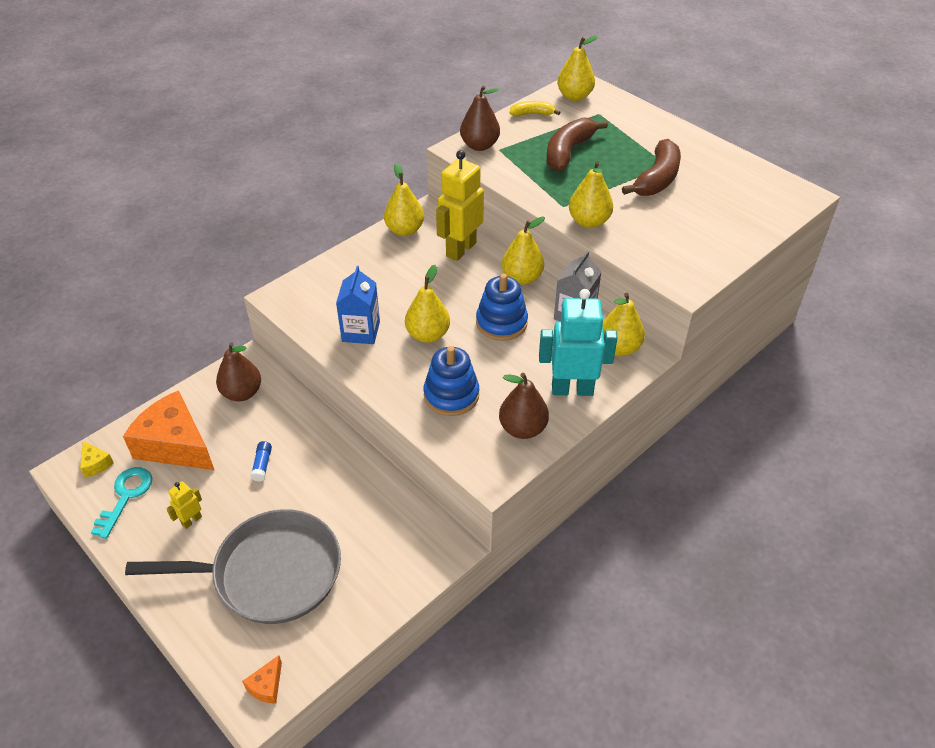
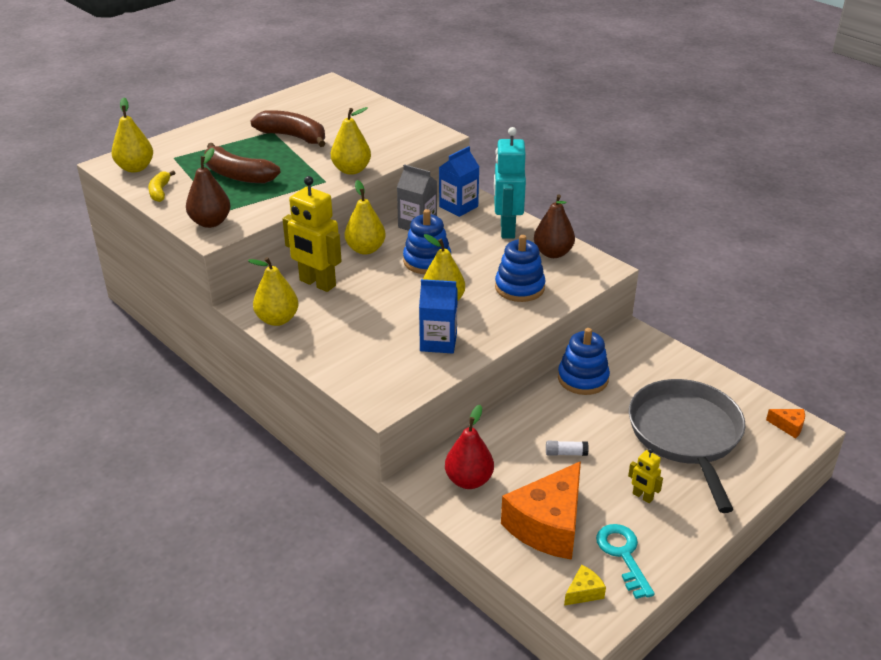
camera: 90 degrees left, 10 degrees down
turquoise key [91,467,152,539] -> turquoise key turned 60 degrees clockwise [596,524,655,599]
brown pear [216,342,261,401] -> red pear [445,405,494,489]
blue glue stick [251,441,272,482] -> white glue stick [546,441,588,456]
yellow pear [602,293,645,356] -> blue carton [439,146,479,217]
none -> blue stacking toy [558,328,610,395]

